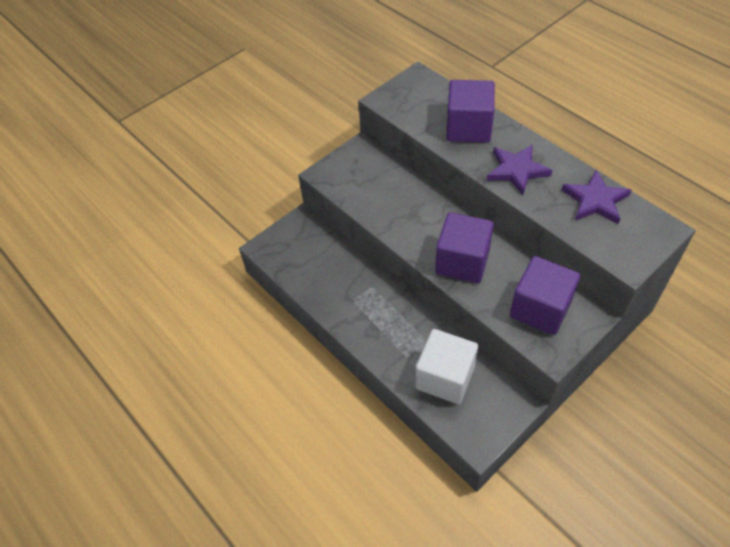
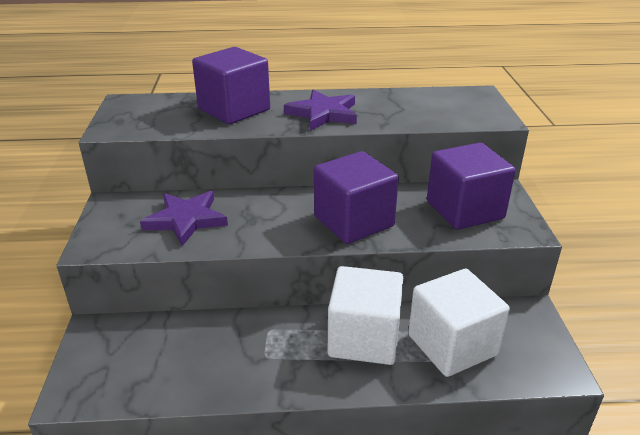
camera: 55 degrees left, 20 degrees down
purple star [561,170,631,224] -> purple star moved to [140,191,228,246]
none -> white cube [328,266,403,365]

